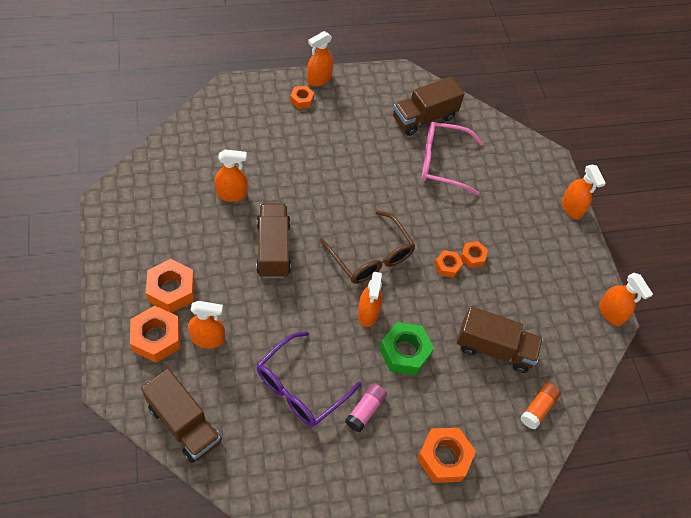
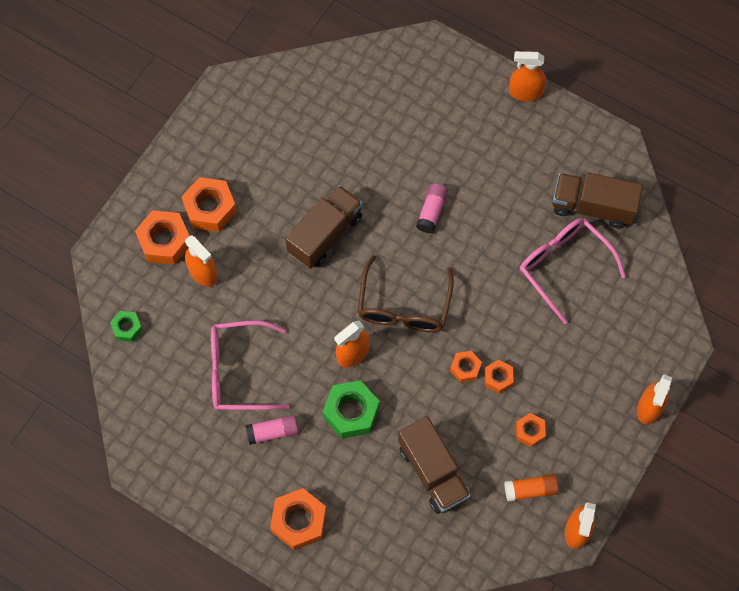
camera: 50 degrees right, 10 degrees up
brown truck [141,368,222,463] -> green nut [110,311,143,342]
orange spray bottle [214,149,248,202] -> none
purple glasses [257,331,361,427] -> pink glasses [211,320,289,410]
orange nut [290,86,314,109] -> orange nut moved to [516,413,546,447]
orange glue stick [521,383,561,429] -> orange glue stick moved to [504,474,559,502]
none -> pink glue stick [416,183,448,233]

